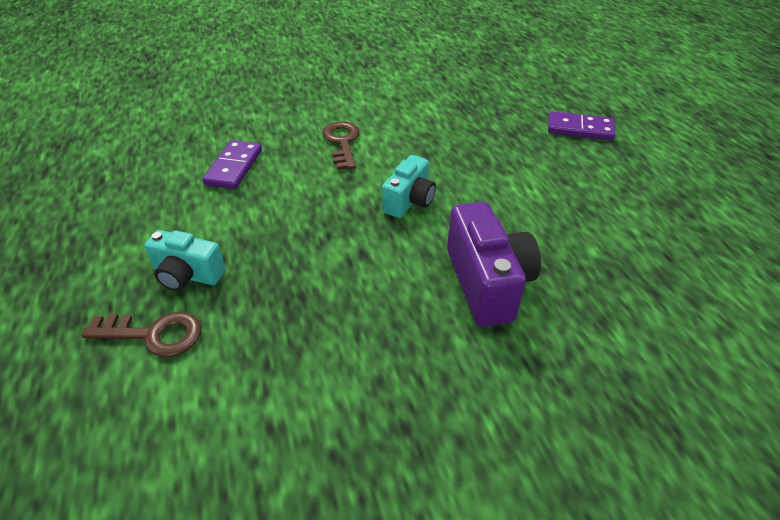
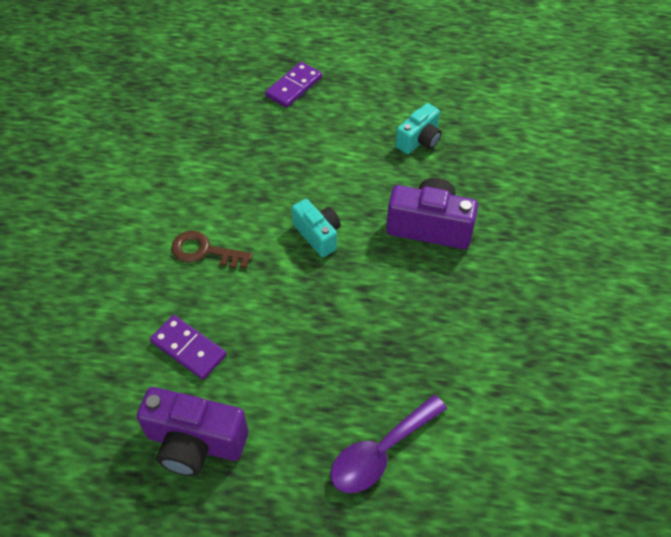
camera: 65 degrees left, 10 degrees up
brown key [81,312,201,357] -> purple spoon [330,395,447,493]
turquoise camera [144,230,226,291] -> turquoise camera moved to [395,103,441,154]
none -> purple camera [137,387,248,476]

